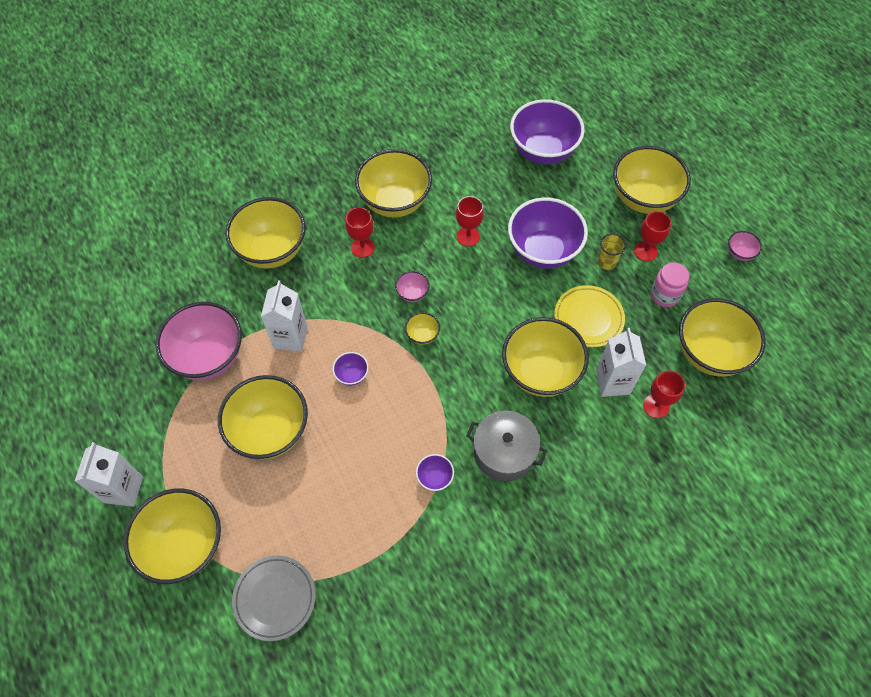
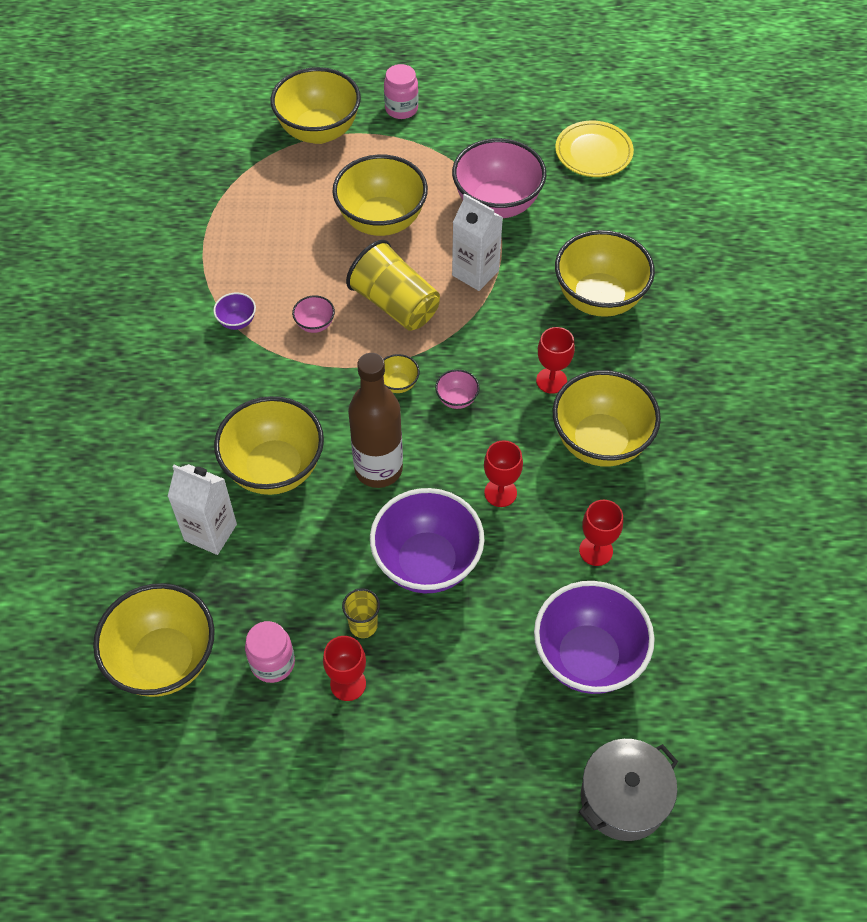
camera: 120 degrees right, 5 degrees down
white carton [75,442,143,507] -> pink jar [384,64,419,119]
grey plate [232,556,316,641] -> none
purple bowl [332,352,369,385] -> yellow cup [346,240,440,331]
grey pot [466,411,547,482] -> grey pot moved to [579,739,678,841]
yellow plate [554,285,625,347] -> yellow plate moved to [555,121,634,177]
yellow bowl [613,146,691,214] -> none
red goblet [643,371,685,418] -> red goblet moved to [579,500,623,566]
pink bowl [728,231,762,261] -> pink bowl moved to [292,296,335,333]
none -> brown bottle [348,353,403,488]

